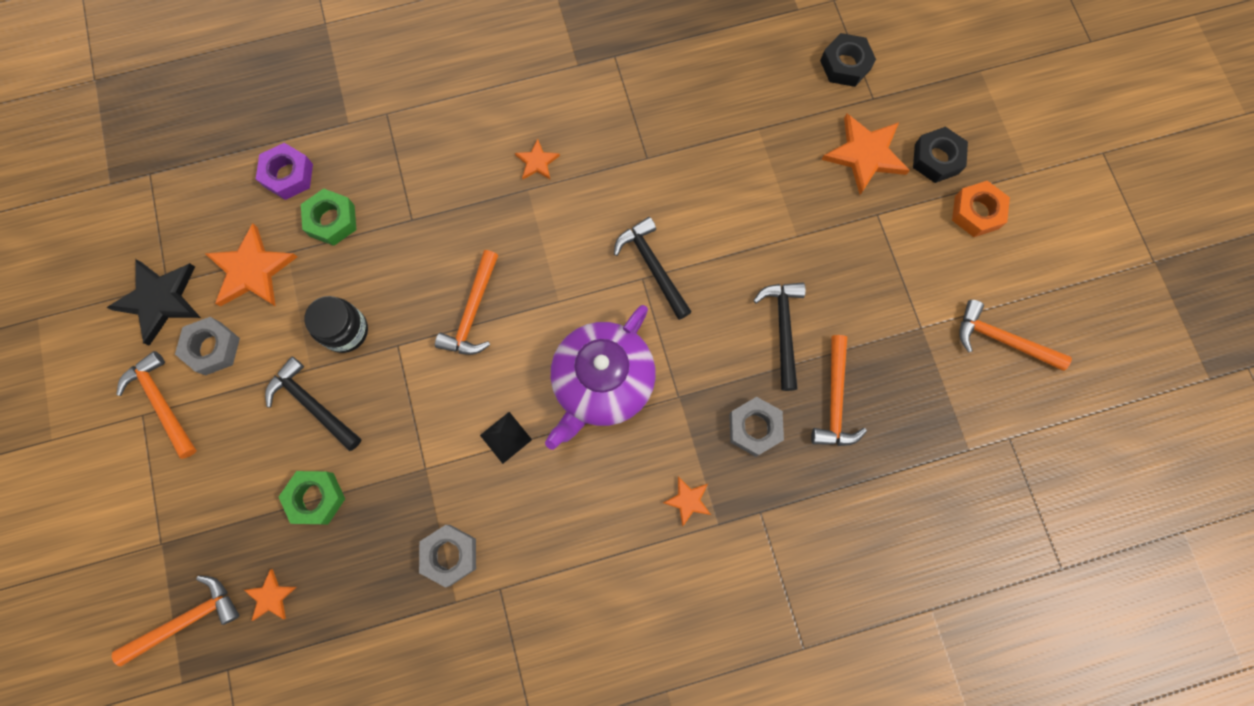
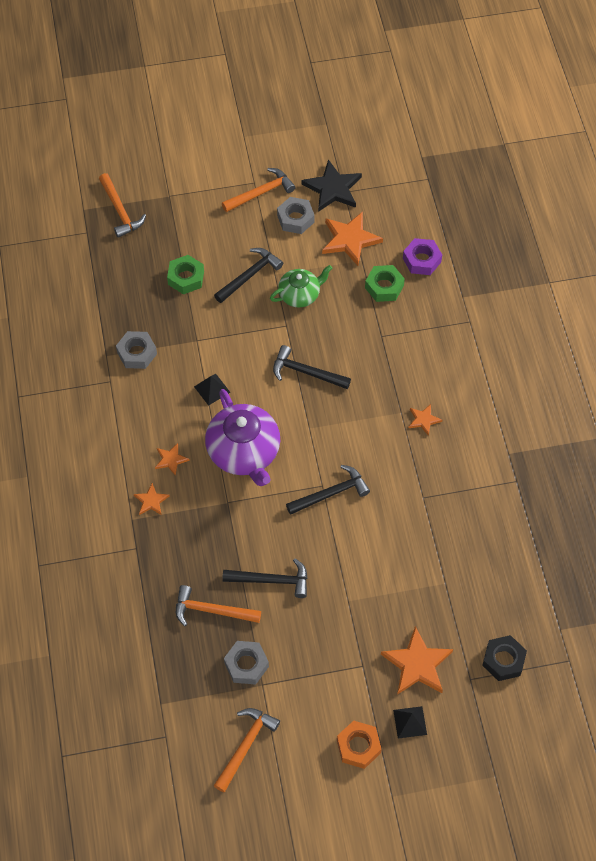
camera: 95 degrees right, 15 degrees down
orange star [244,569,297,621] -> orange star moved to [155,443,190,476]
black jar [305,296,368,353] -> green teapot [270,265,332,307]
orange hammer [435,250,498,355] -> black hammer [273,345,351,389]
purple teapot [545,305,656,450] -> purple teapot turned 150 degrees counterclockwise [205,389,280,486]
grey nut [729,397,784,457] -> grey nut moved to [224,641,269,685]
black nut [913,126,968,183] -> black pyramid [393,706,427,739]

